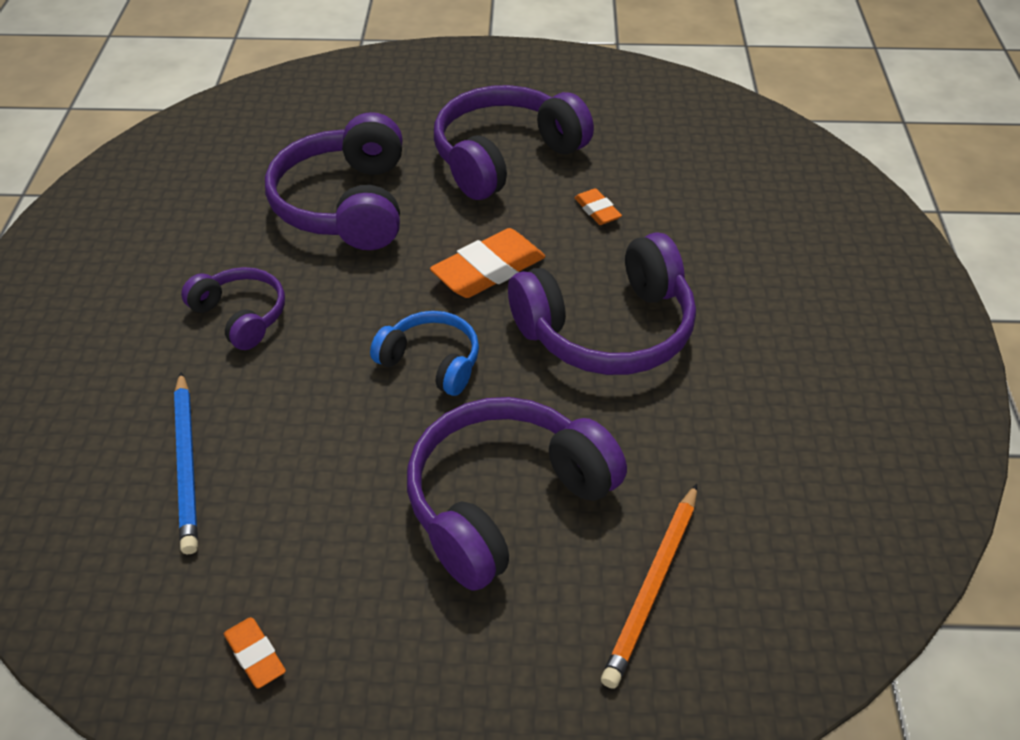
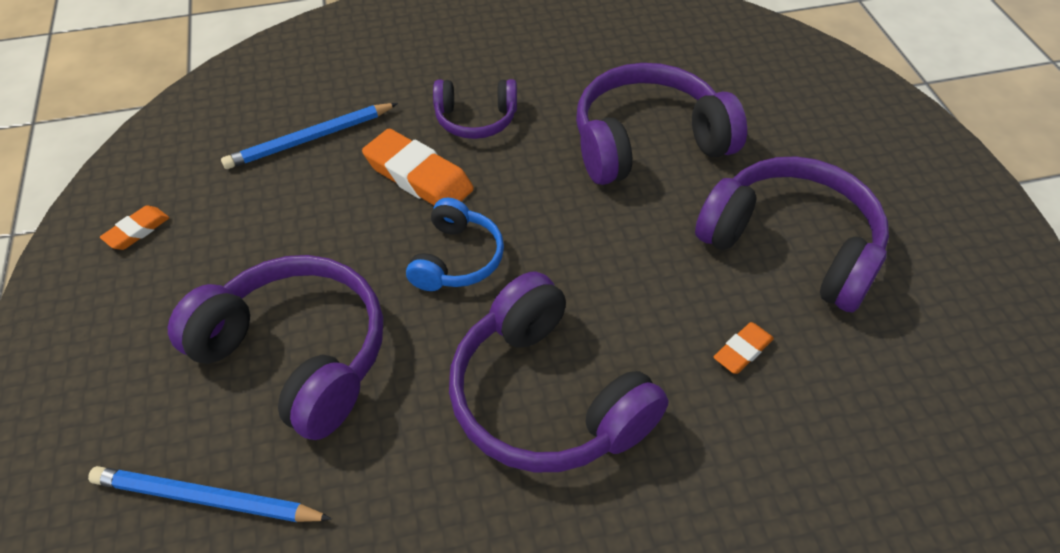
camera: 75 degrees right, 5 degrees up
purple headphones [181,267,285,350] -> purple headphones turned 60 degrees clockwise [433,79,517,139]
orange eraser [430,228,545,298] -> orange eraser moved to [362,129,474,206]
orange pencil [601,484,697,689] -> blue pencil [88,466,332,522]

